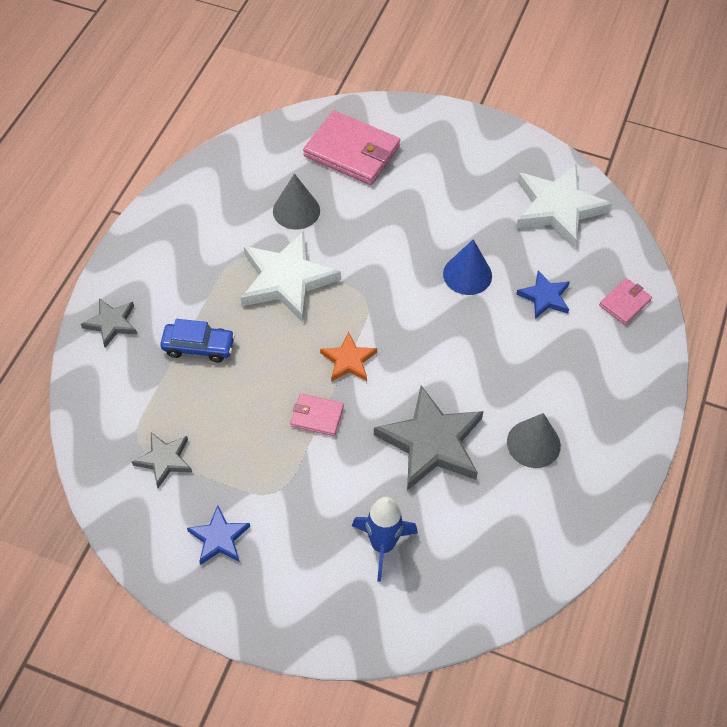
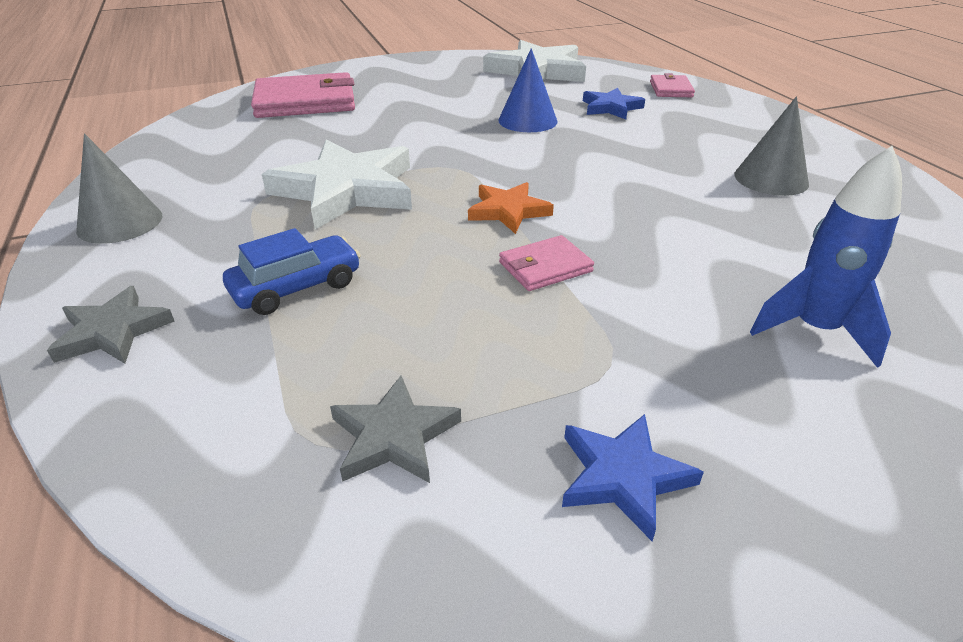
camera: 40 degrees left, 20 degrees down
grey cone [273,174,320,230] -> grey cone moved to [76,133,163,244]
grey star [374,385,484,490] -> none

